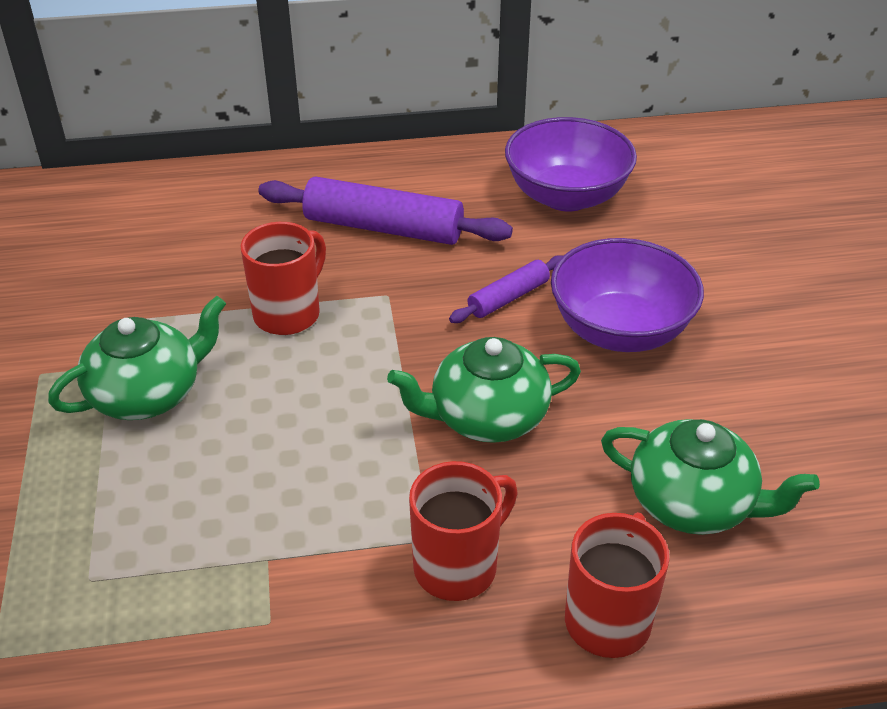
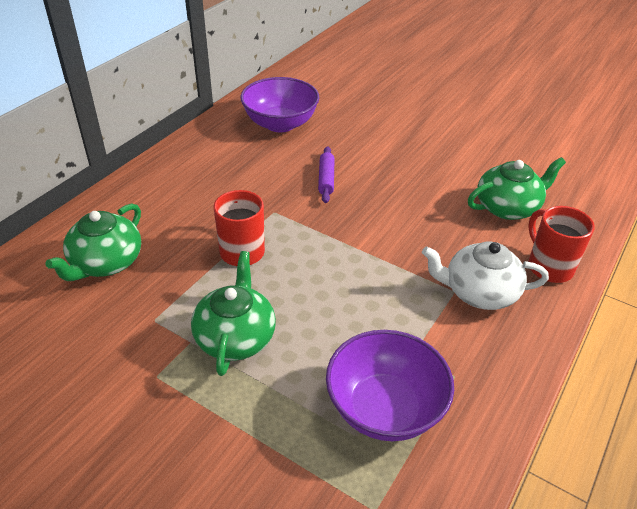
camera: 50 degrees left, 0 degrees up
purple rolling pin [258,176,513,245] -> none
green teapot [387,337,581,443] -> green teapot moved to [45,203,141,281]
red mug [409,461,518,601] -> white teapot [422,242,549,310]
purple bowl [551,238,704,352] -> purple bowl moved to [326,330,454,441]

